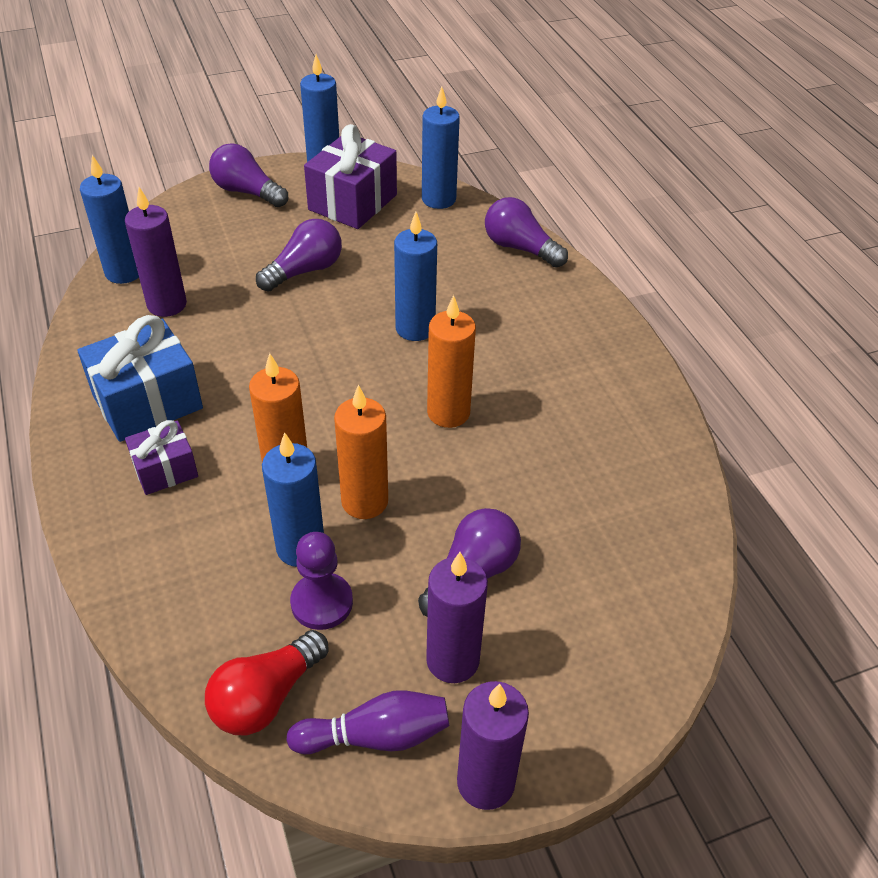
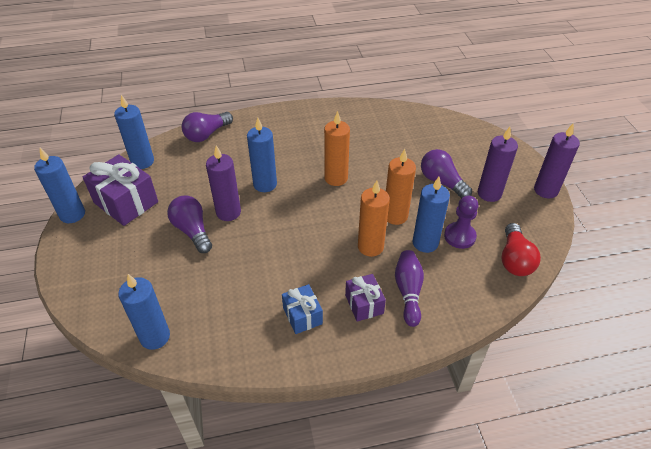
camera: 80 degrees left, 0 degrees up
blue gift [77,315,203,442] -> blue gift [282,284,323,334], size x0.58
purple candle [125,187,187,317] -> purple candle moved to [206,145,241,221]
red light bulb [205,630,329,735] -> red light bulb turned 45 degrees clockwise [501,223,541,276]
purple light bulb [209,143,288,207] -> none
purple bowling pin [286,691,449,754] -> purple bowling pin moved to [395,250,424,327]

